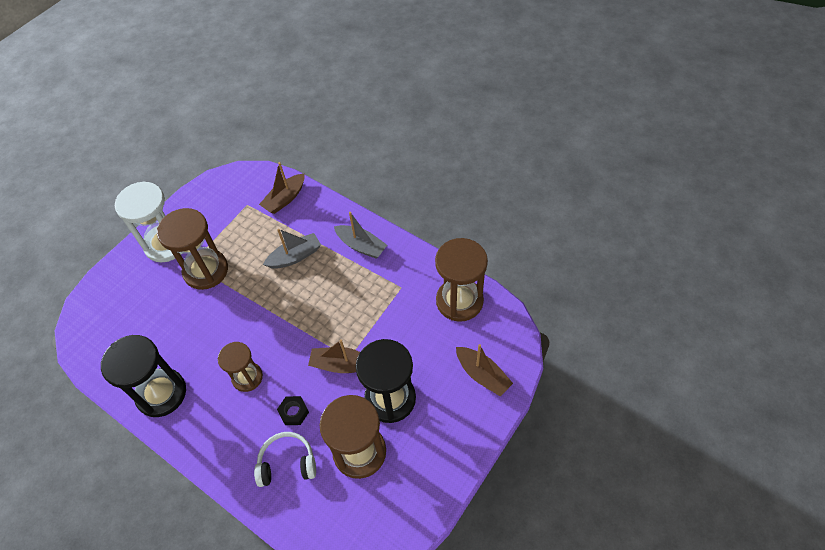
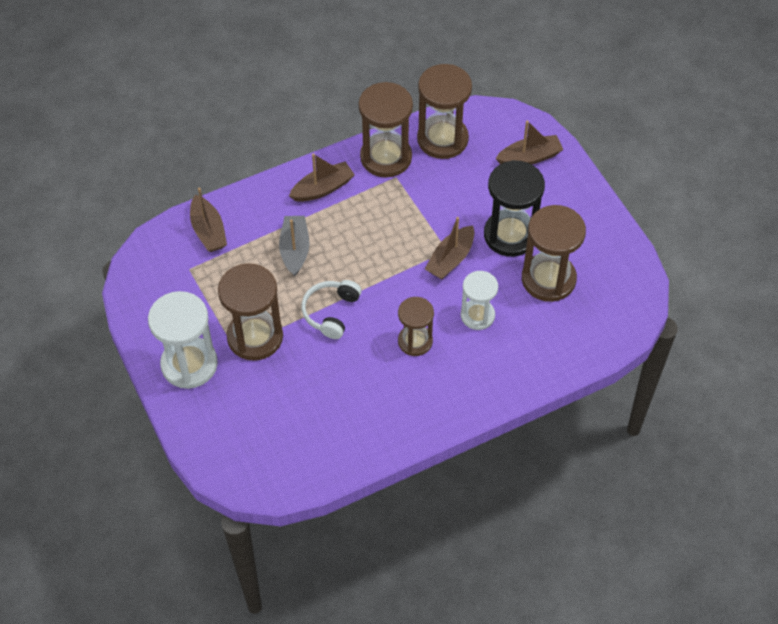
camera: 65 degrees left, 0 degrees up
black hourglass [101,335,186,417] -> none
white headphones [254,432,316,487] -> white headphones moved to [301,280,362,339]
black nut [277,396,309,425] -> white hourglass [461,271,498,330]
grey boat [334,212,387,258] -> brown boat [289,153,355,202]
none -> brown hourglass [359,82,413,178]

